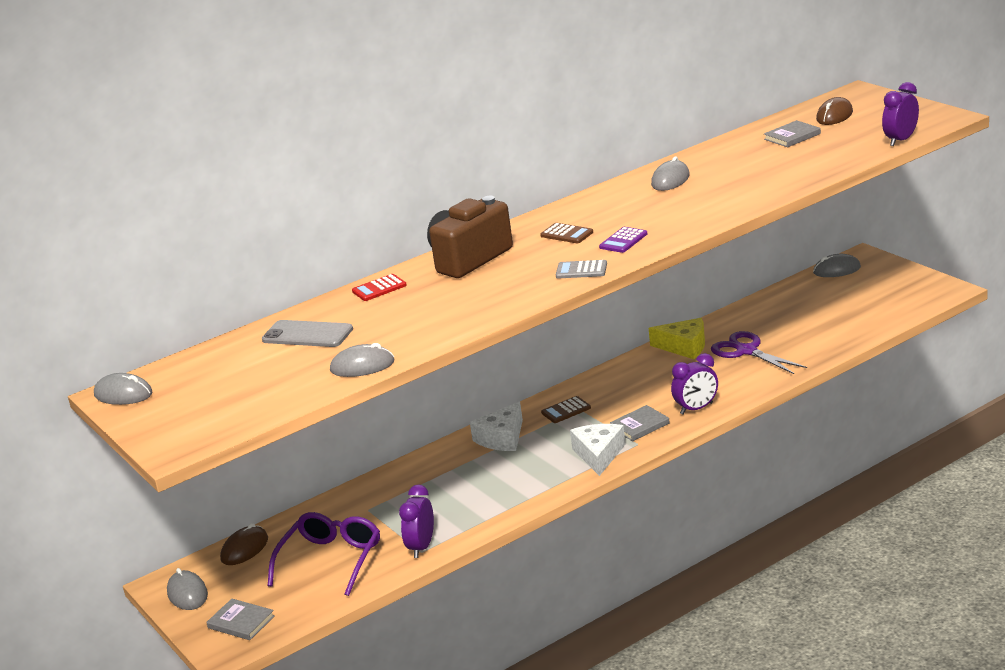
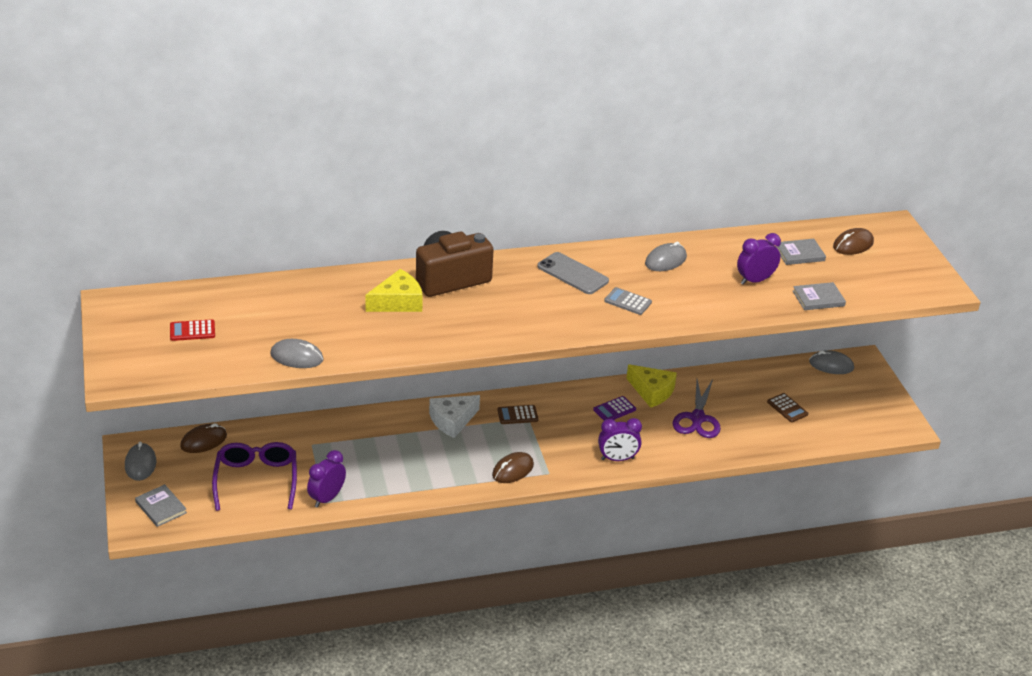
camera: 15 degrees right, 10 degrees up
grey mouse [94,373,152,405] -> none
grey phone [262,320,353,347] -> grey phone moved to [537,252,609,294]
purple glasses [268,512,380,596] -> purple glasses turned 45 degrees counterclockwise [212,442,297,511]
red calculator [352,274,407,301] -> red calculator moved to [170,319,215,341]
brown calculator [540,223,593,243] -> brown calculator moved to [767,393,808,422]
grey calculator [556,260,607,279] -> grey calculator moved to [604,287,652,315]
white cheese [570,424,626,476] -> brown mouse [492,452,534,483]
purple calculator [599,227,647,253] -> purple calculator moved to [593,396,636,421]
grey book [610,405,670,441] -> grey book moved to [793,282,846,310]
purple scissors [711,331,807,374] -> purple scissors turned 150 degrees counterclockwise [673,379,721,438]
purple clock [882,82,919,146] -> purple clock moved to [737,233,781,285]
none -> yellow cheese [365,269,423,312]

